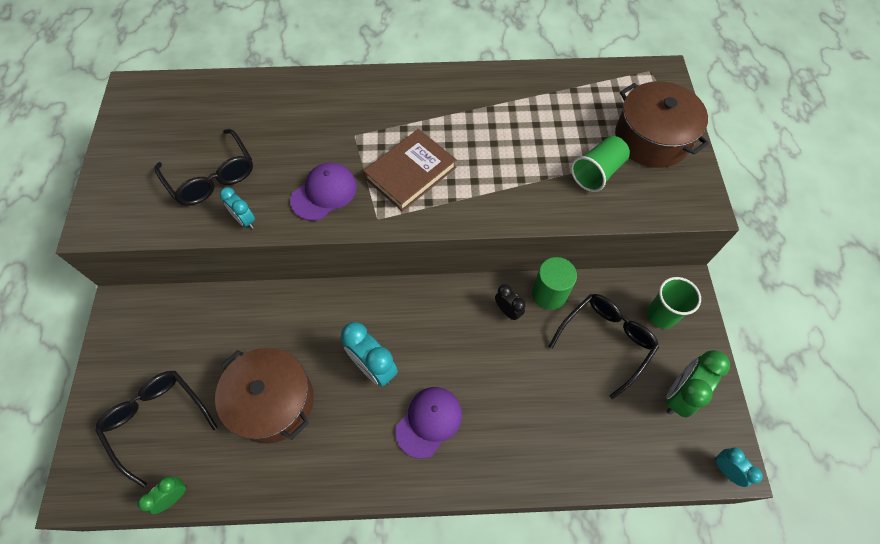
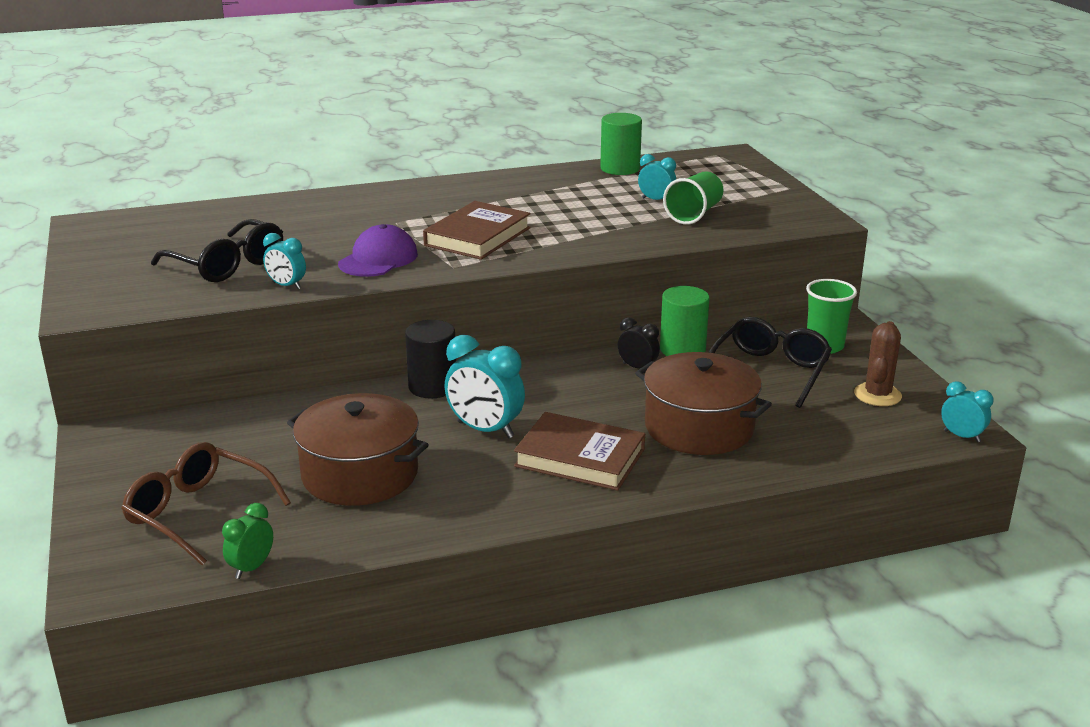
camera: 15 degrees left, 35 degrees down
black glasses [95,371,218,488] -> brown glasses [121,442,291,566]
purple cap [395,387,462,459] -> brown book [514,412,645,491]
brown pot [615,81,709,168] -> brown pot moved to [635,352,772,455]
green clock [665,350,730,418] -> brown cactus [854,321,902,406]
none -> black cylinder [405,320,456,398]
none -> green cylinder [600,113,642,175]
none -> turquoise clock [638,154,676,200]

